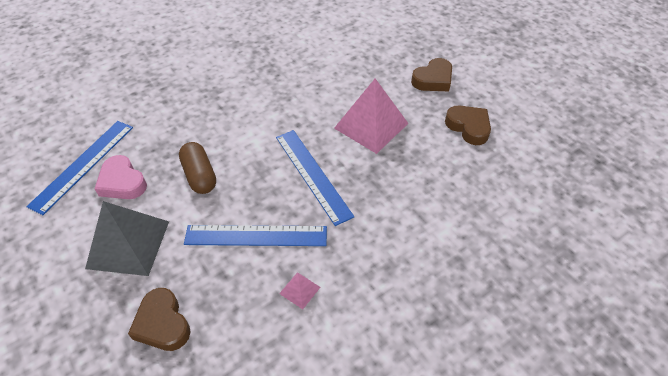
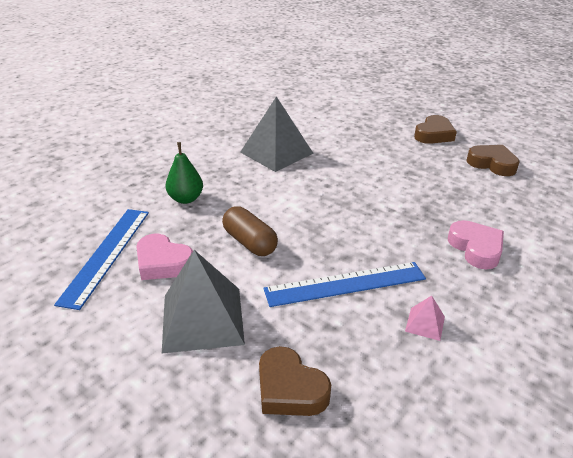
camera: 15 degrees left, 15 degrees down
blue ruler [276,130,354,226] -> none
pink pyramid [334,78,408,154] -> none
none -> green pear [166,142,203,204]
none -> grey pyramid [240,96,314,172]
none -> pink heart [448,220,504,269]

